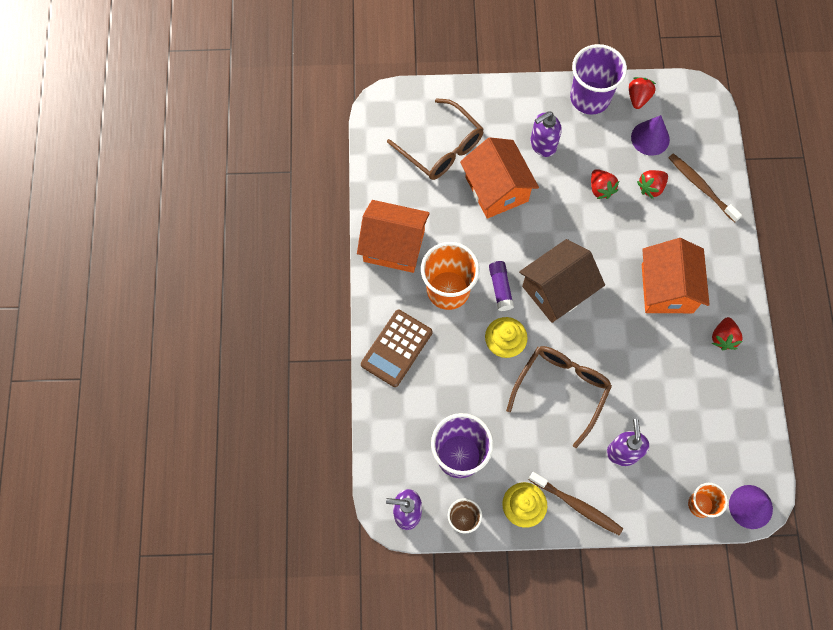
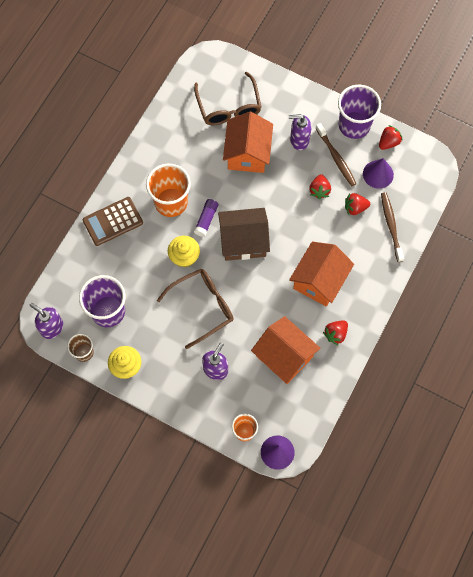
camera: 30 degrees right, 0 degrees up
orange house [357,200,430,273] -> orange house moved to [251,316,321,384]
brown toothbrush [529,472,623,535] -> brown toothbrush moved to [315,123,356,186]

